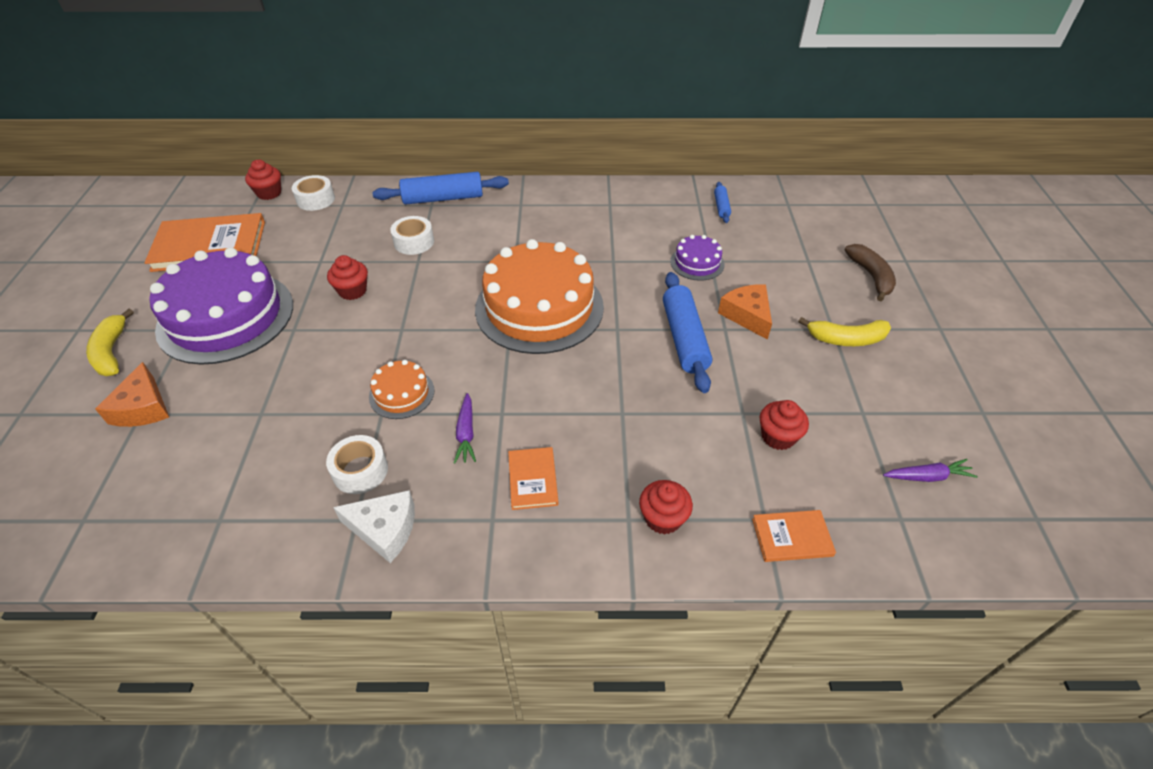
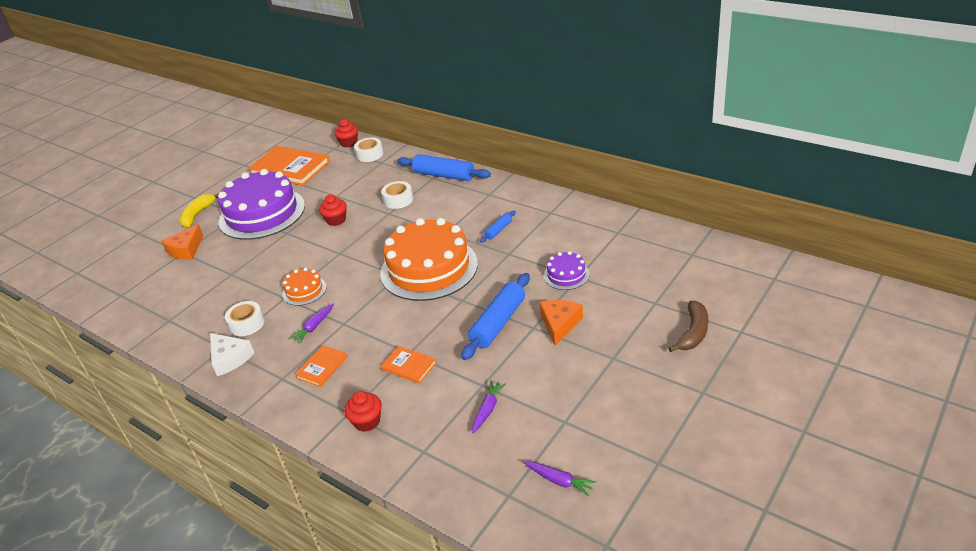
camera: 40 degrees right, 10 degrees down
blue rolling pin [714,182,731,223] -> blue rolling pin moved to [480,211,516,243]
orange book [752,510,836,562] -> orange book moved to [381,346,437,384]
red cupcake [760,400,809,450] -> purple carrot [472,380,506,433]
yellow banana [798,317,891,346] -> none

